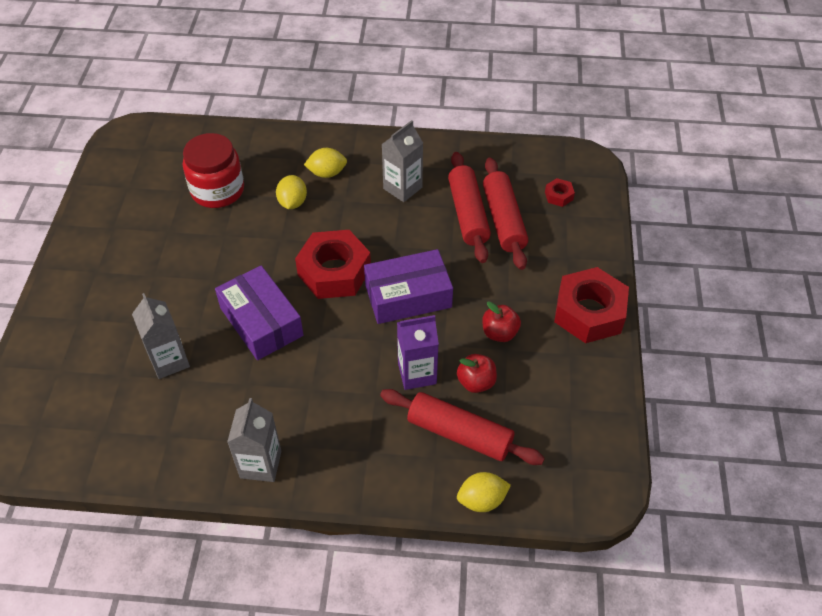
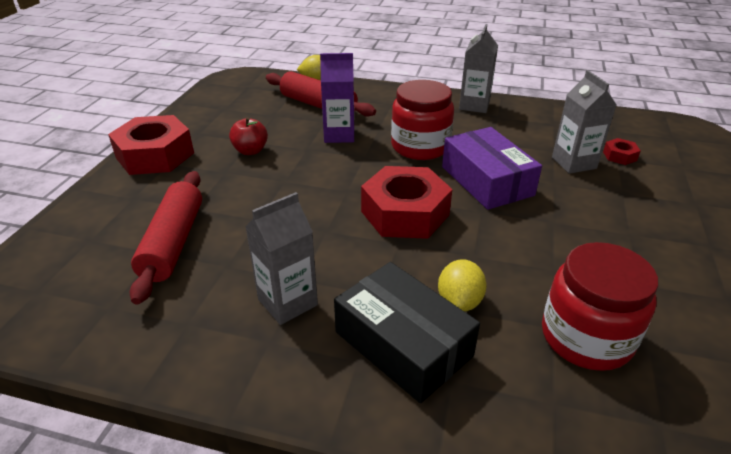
camera: 170 degrees left, 15 degrees down
yellow lemon [304,148,347,178] -> black box [334,262,480,403]
purple box [364,249,453,324] -> none
red rolling pin [448,152,491,263] -> none
red apple [457,354,497,393] -> none
red nut [545,178,575,207] -> red nut moved to [603,138,641,165]
none -> red jar [391,80,454,160]

